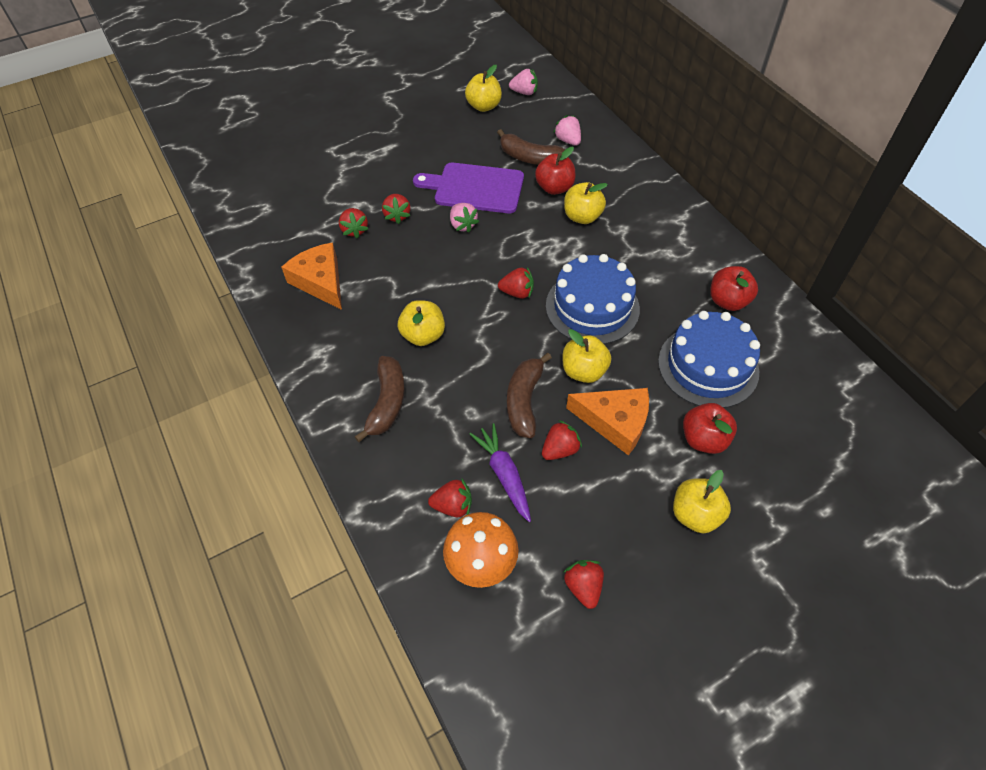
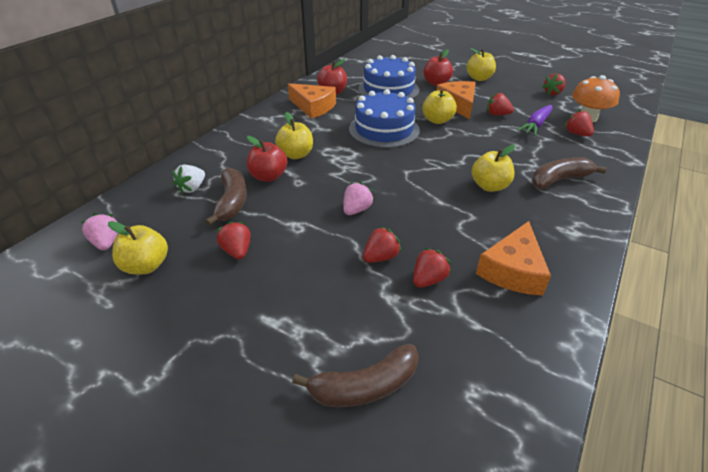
camera: 120 degrees left, 15 degrees down
purple cutting board [413,163,524,213] -> none
red strawberry [498,267,534,299] -> red strawberry moved to [216,221,250,260]
brown banana [507,353,552,438] -> brown banana moved to [292,344,419,407]
pink strawberry [553,115,581,146] -> white strawberry [172,165,205,194]
none -> orange cheese [288,83,336,119]

